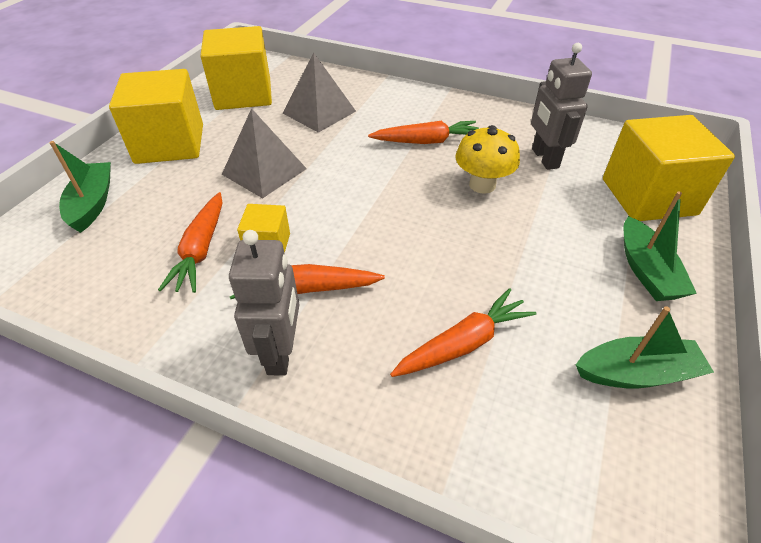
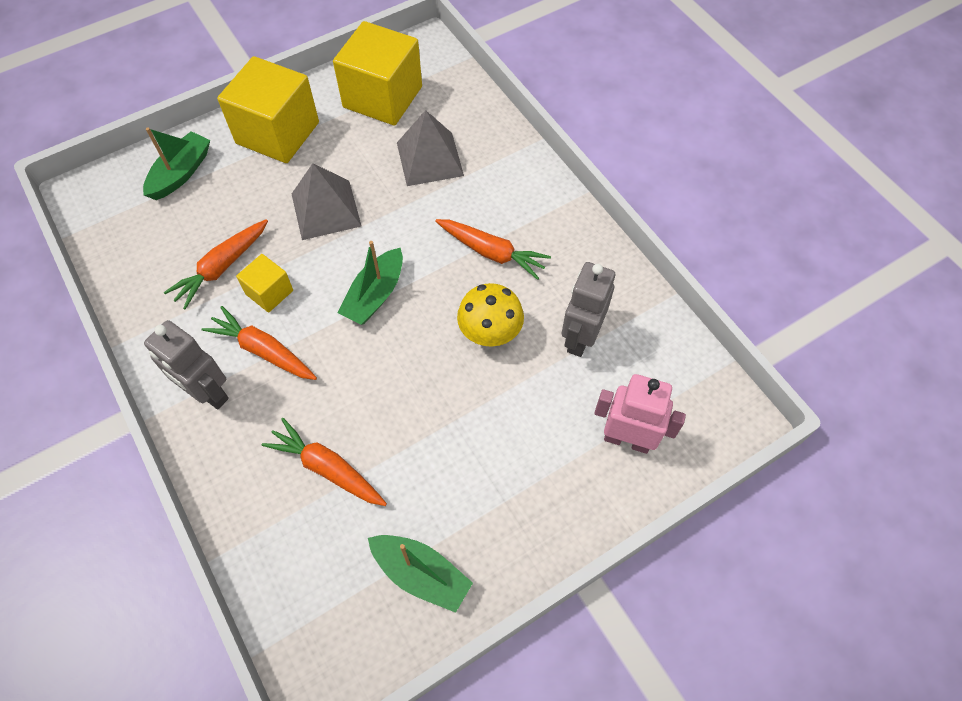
camera: 35 degrees right, 15 degrees up
grey robot [229,230,300,376] -> grey robot turned 90 degrees clockwise [144,320,229,409]
orange carrot [390,288,536,377] -> orange carrot turned 150 degrees counterclockwise [261,418,387,506]
yellow cube [603,115,735,221] -> pink robot [594,374,686,454]
green boat [624,191,697,301] -> green boat moved to [338,241,403,325]

